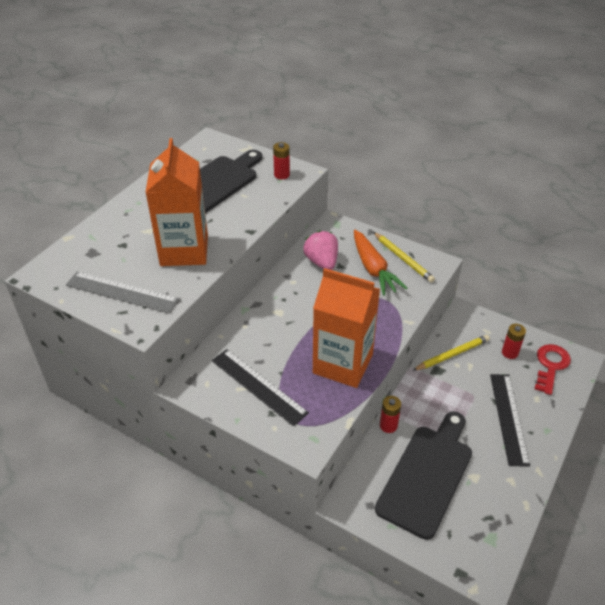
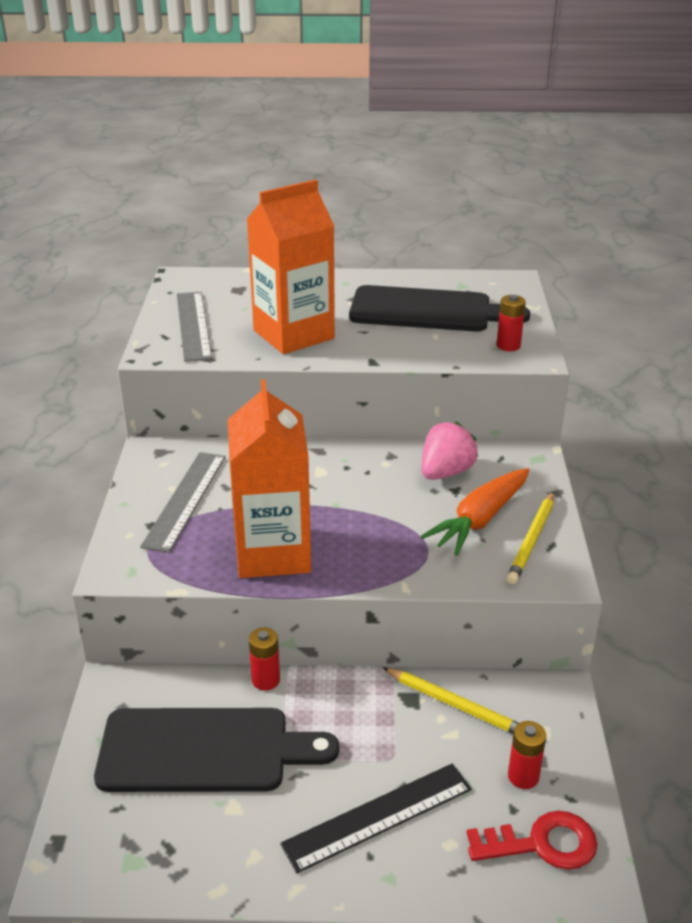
camera: 60 degrees right, 10 degrees down
black ruler [212,349,309,426] -> grey ruler [140,452,226,553]

